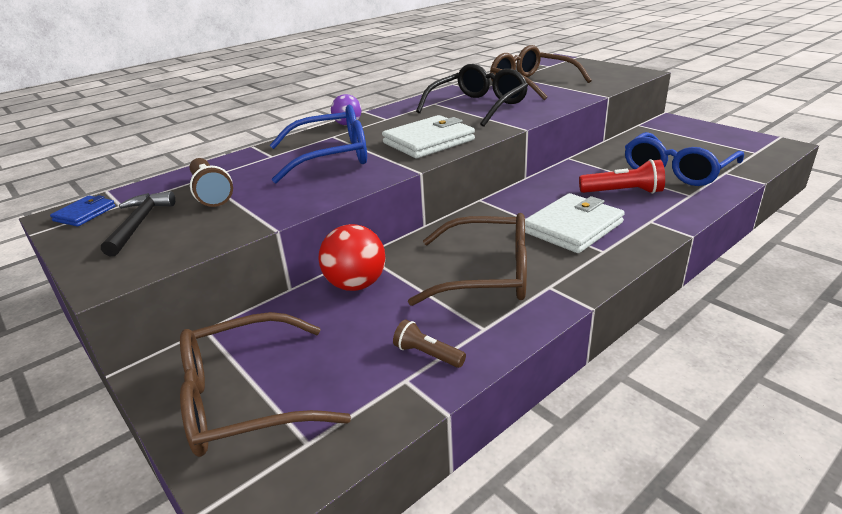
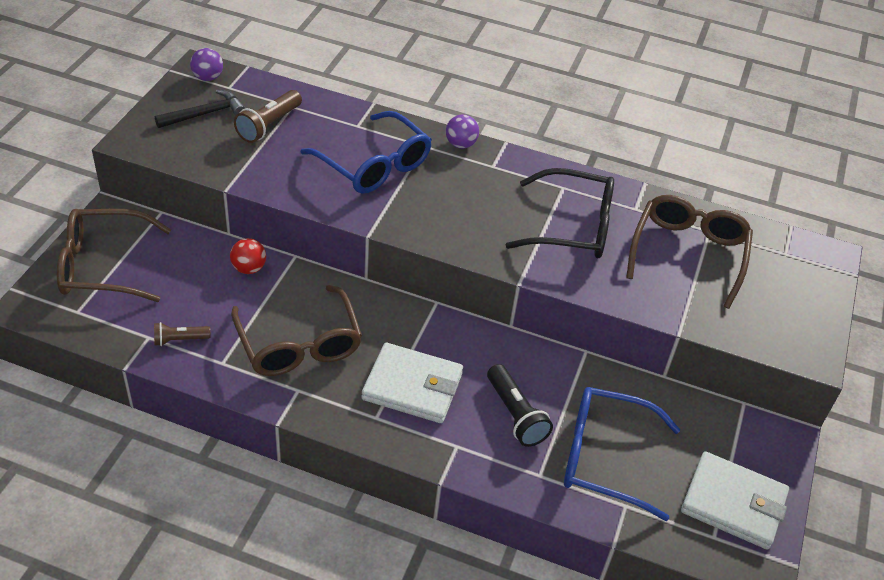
camera: 55 degrees right, 15 degrees up
blue wallet [50,195,115,227] -> purple ball [190,48,223,81]
brown glasses [180,312,351,457] -> brown glasses turned 45 degrees counterclockwise [57,209,171,302]
red ball [318,224,385,291] -> red ball [230,238,266,274], size x0.64
white wallet [382,115,475,158] -> white wallet moved to [681,451,789,550]
brown flashlight [393,320,466,368] -> brown flashlight turned 105 degrees counterclockwise [154,322,210,346]
red flashlight [579,159,665,194] -> black flashlight [487,364,553,447]

